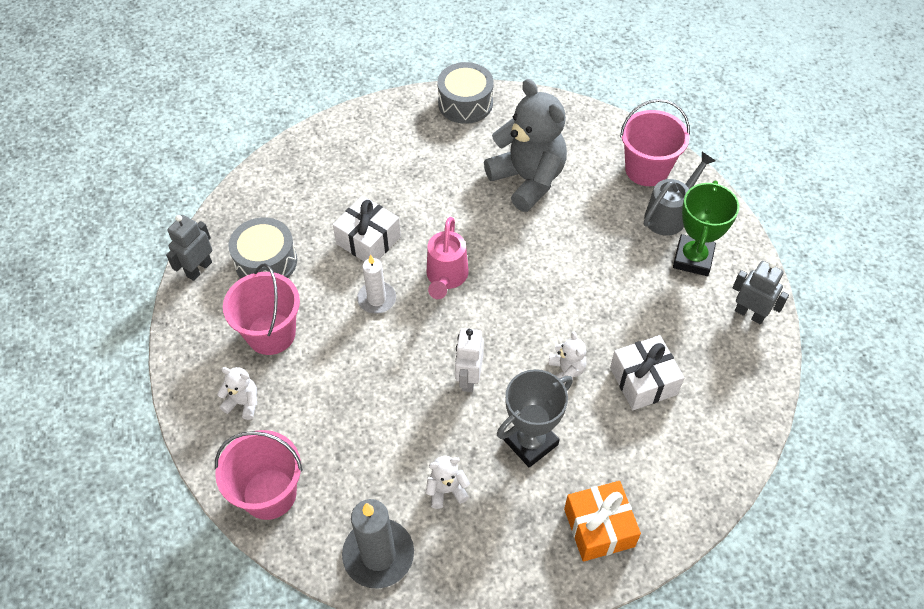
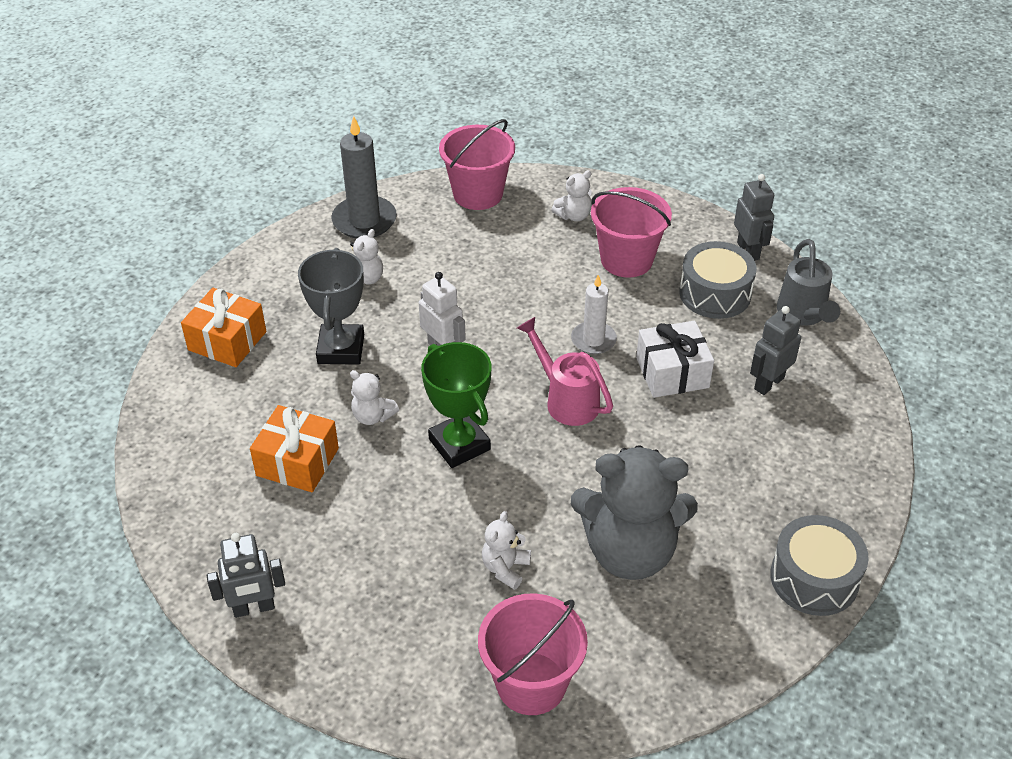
camera: 130 degrees right, 10 degrees down
white gift [610,335,684,410] -> orange gift [250,405,339,492]
grey watering can [644,152,716,236] -> grey watering can moved to [777,239,840,326]
green trophy [673,181,739,276] -> green trophy moved to [421,342,491,468]
none -> white teddy bear [482,511,531,590]
none -> grey robot [750,306,801,395]

